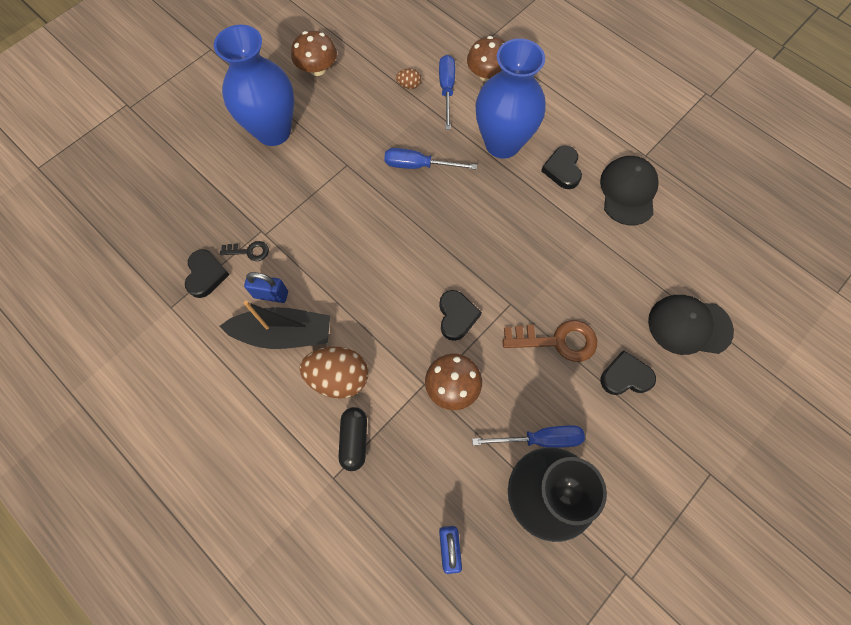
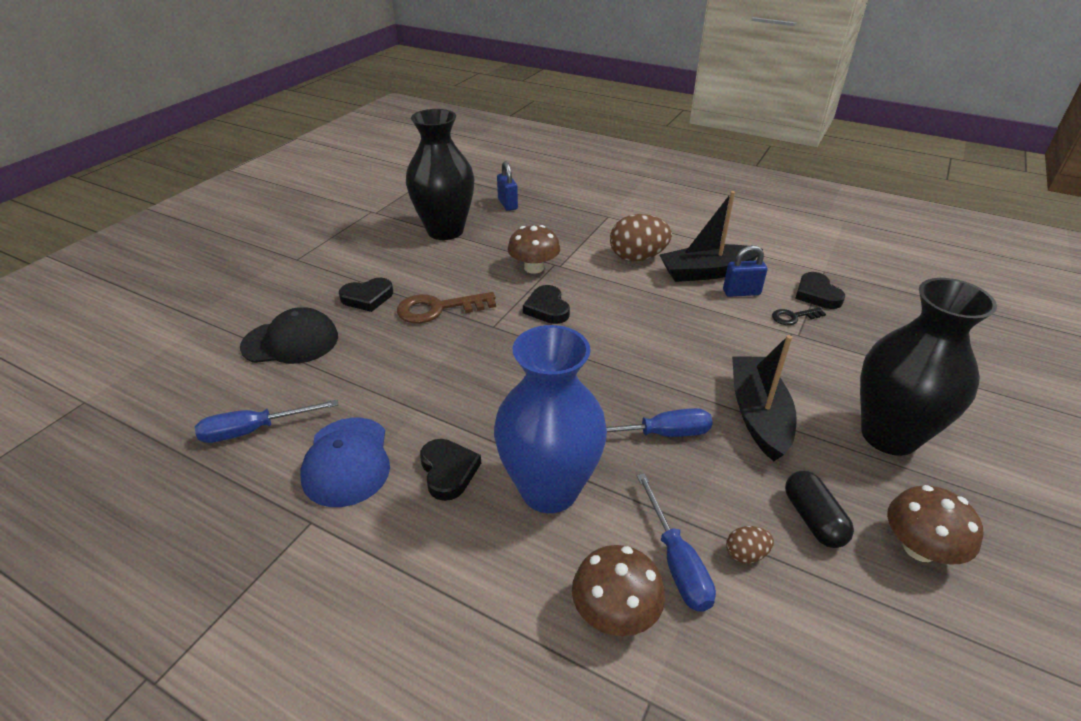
camera: 165 degrees right, 30 degrees down
blue vase [214,25,294,146] -> black vase [860,278,997,456]
black capsule [339,407,367,471] -> black capsule moved to [785,471,854,548]
blue screwdriver [472,426,585,448] -> blue screwdriver moved to [195,399,339,443]
black cap [600,156,659,225] -> blue cap [300,418,390,507]
none -> black boat [732,335,797,461]

